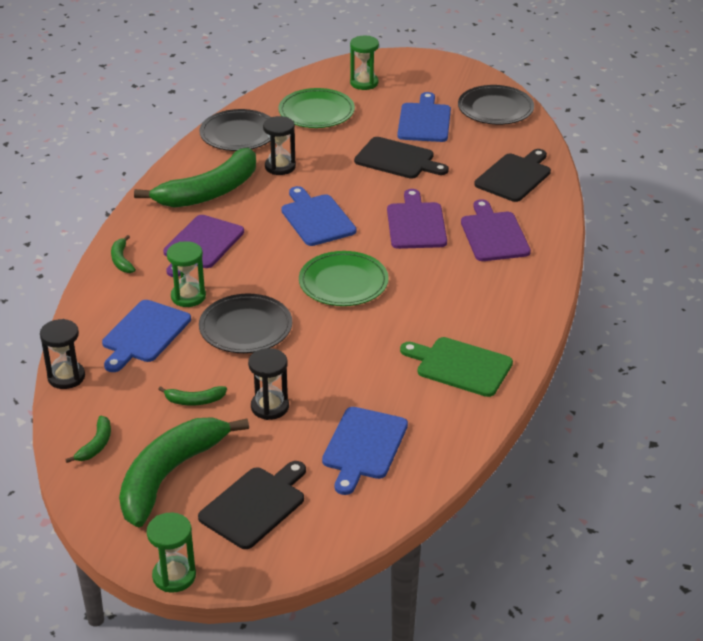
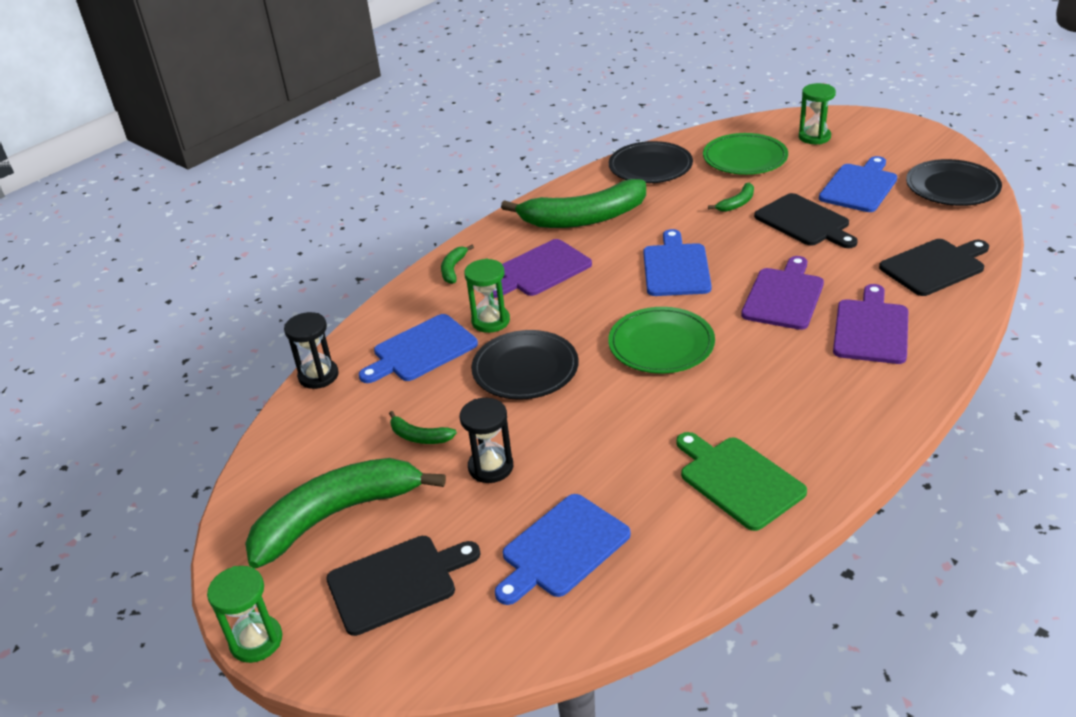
camera: 30 degrees right, 0 degrees up
green banana [65,415,111,463] -> green banana moved to [708,183,754,212]
black hourglass [263,116,296,175] -> none

